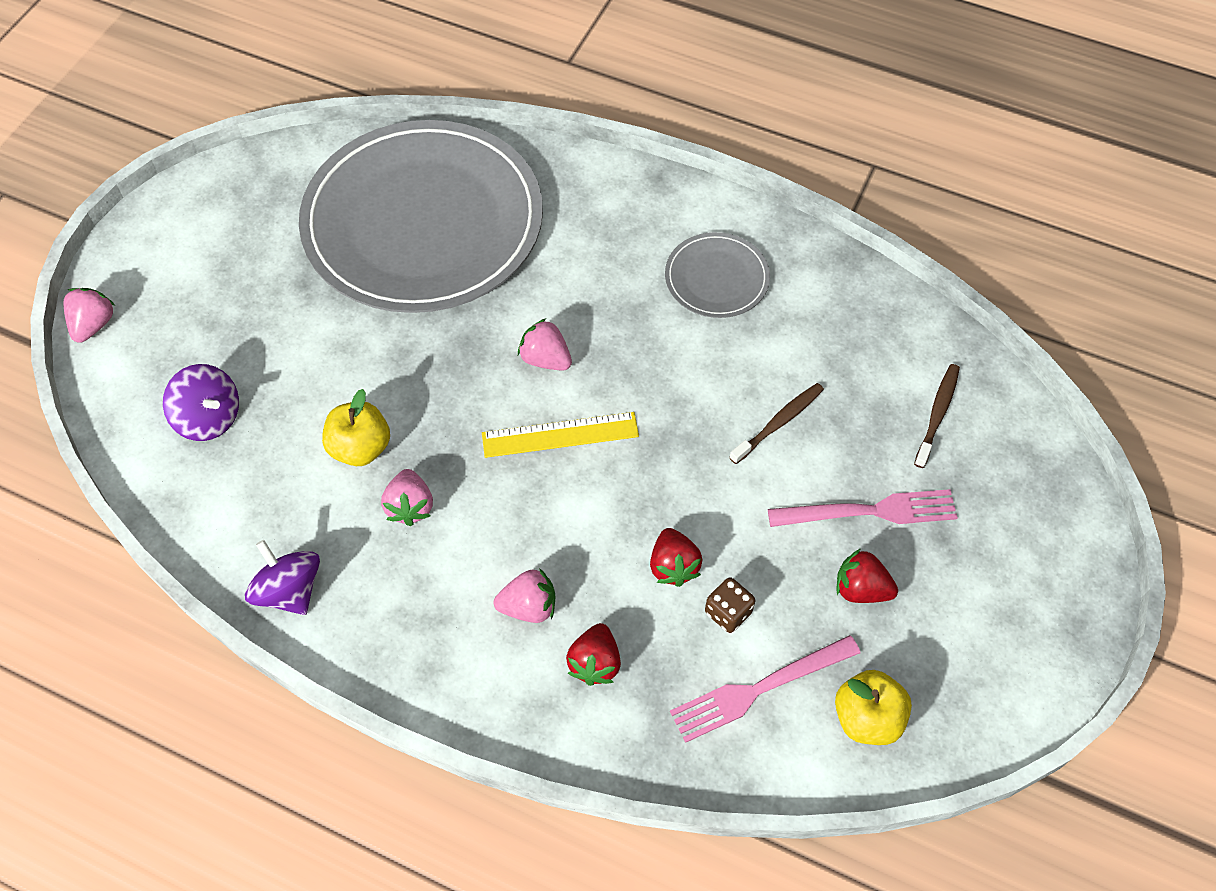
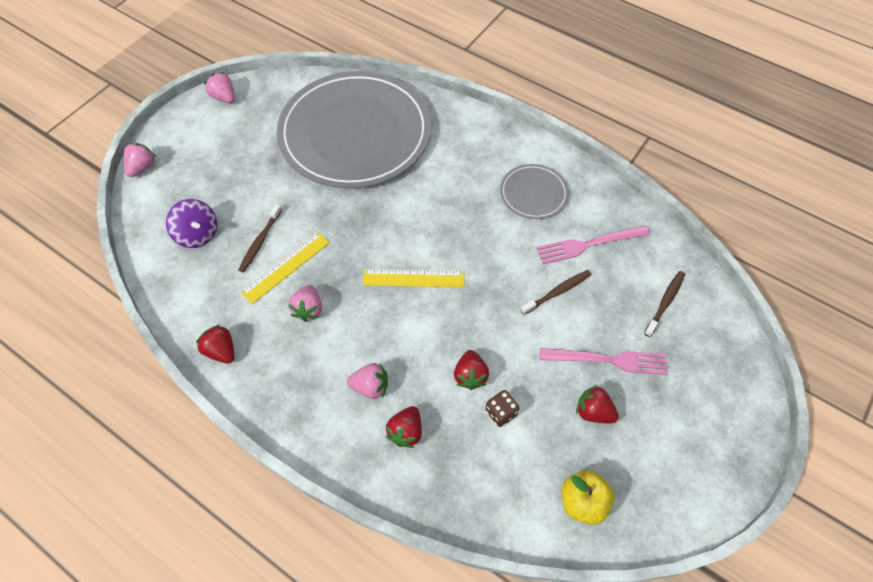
camera: 10 degrees right, 0 degrees up
purple spinning top [245,540,320,615] -> red strawberry [196,324,234,364]
yellow apple [322,389,390,466] -> yellow ruler [240,232,330,304]
pink strawberry [518,318,572,371] -> pink strawberry moved to [204,72,235,103]
pink fork [670,635,861,743] -> pink fork moved to [536,226,650,264]
none -> brown toothbrush [238,204,282,273]

